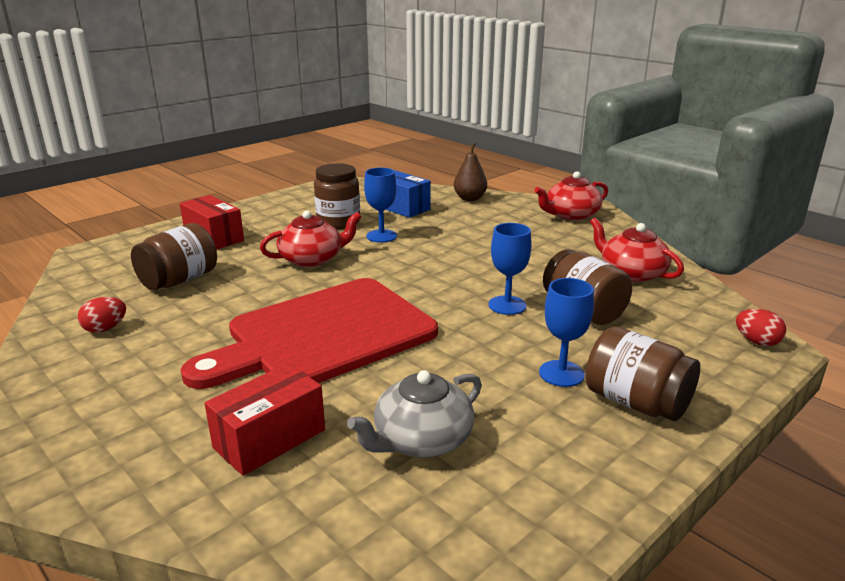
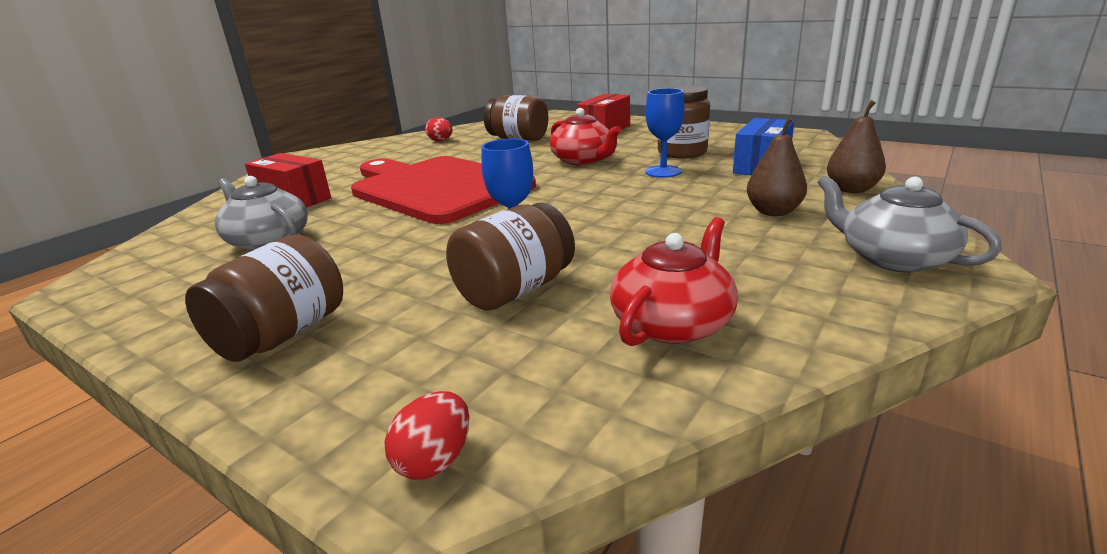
camera: 80 degrees right, 0 degrees up
red teapot [534,171,608,220] -> grey teapot [817,175,1002,273]
blue goblet [539,278,594,387] -> none
none -> brown pear [747,117,807,216]

